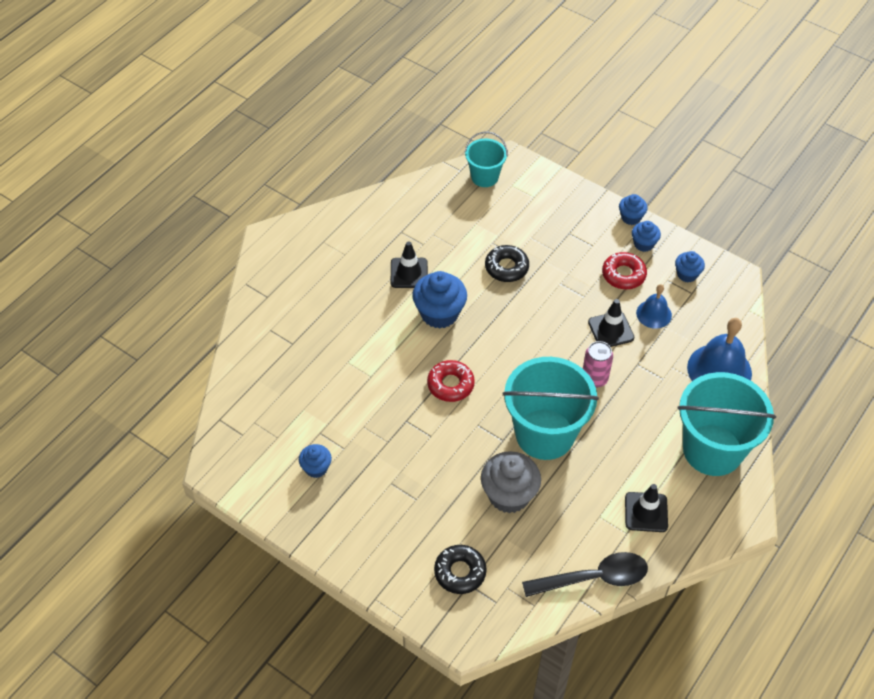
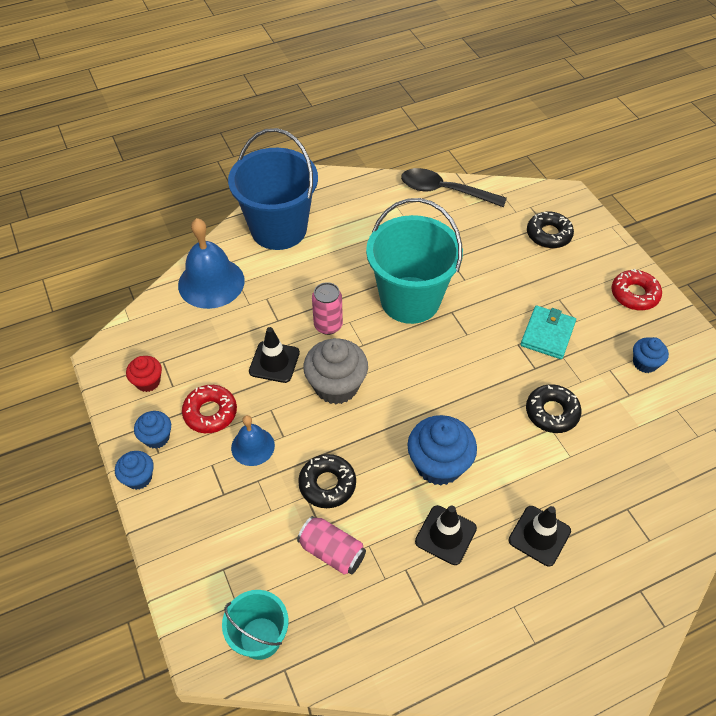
camera: 150 degrees left, 0 degrees up
red donut [427,360,475,402] -> red donut moved to [611,269,662,310]
grey cupcake [481,451,541,513] -> grey cupcake moved to [303,338,368,404]
black traffic cone [625,484,668,532] -> black traffic cone moved to [508,506,571,566]
blue bell [636,284,672,329] -> blue bell moved to [231,415,275,466]
blue cupcake [675,251,705,282] -> red cupcake [126,356,162,392]
turquoise bucket [677,372,776,476] -> blue bucket [228,128,318,250]
none -> pink can [297,516,366,575]
none -> turquoise wallet [521,306,576,359]
none -> black donut [526,384,582,433]

